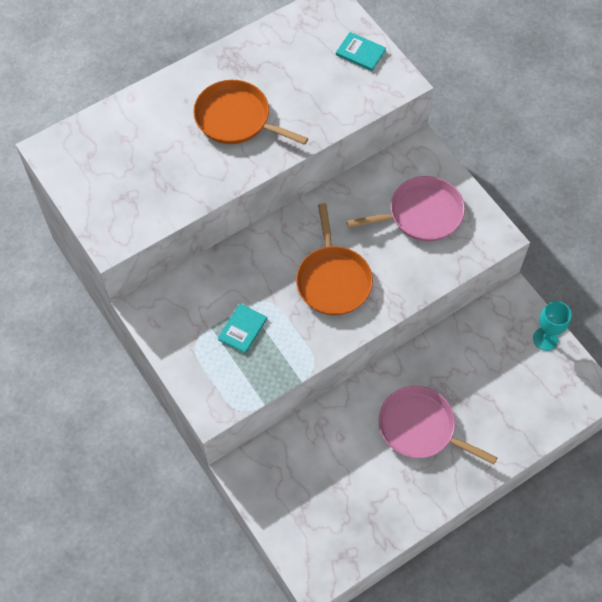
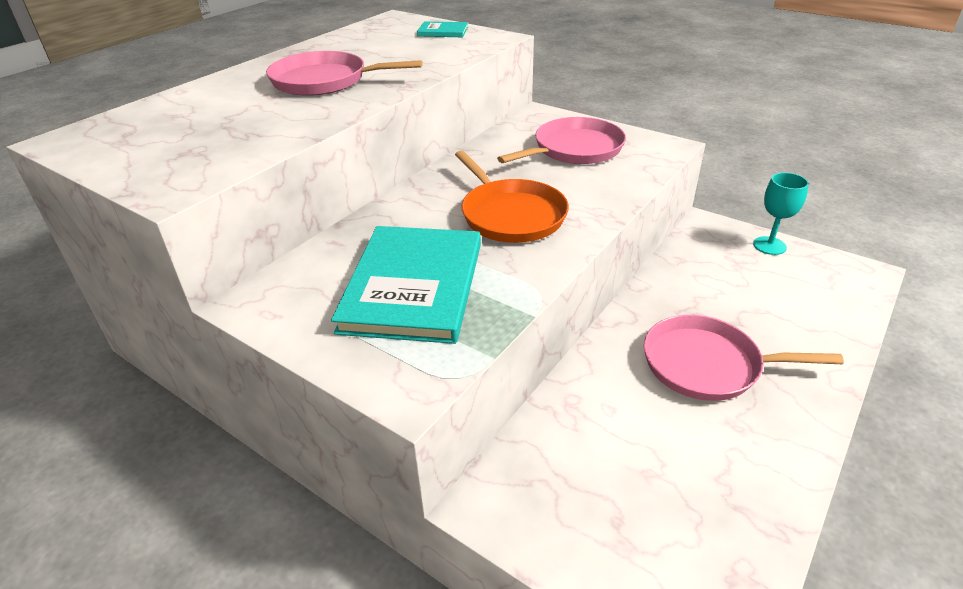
camera: 20 degrees left, 25 degrees down
orange pan [193,80,308,145] -> pink pan [266,51,423,96]
turquoise book [218,303,267,354] -> turquoise book [331,226,481,344], size x2.29

